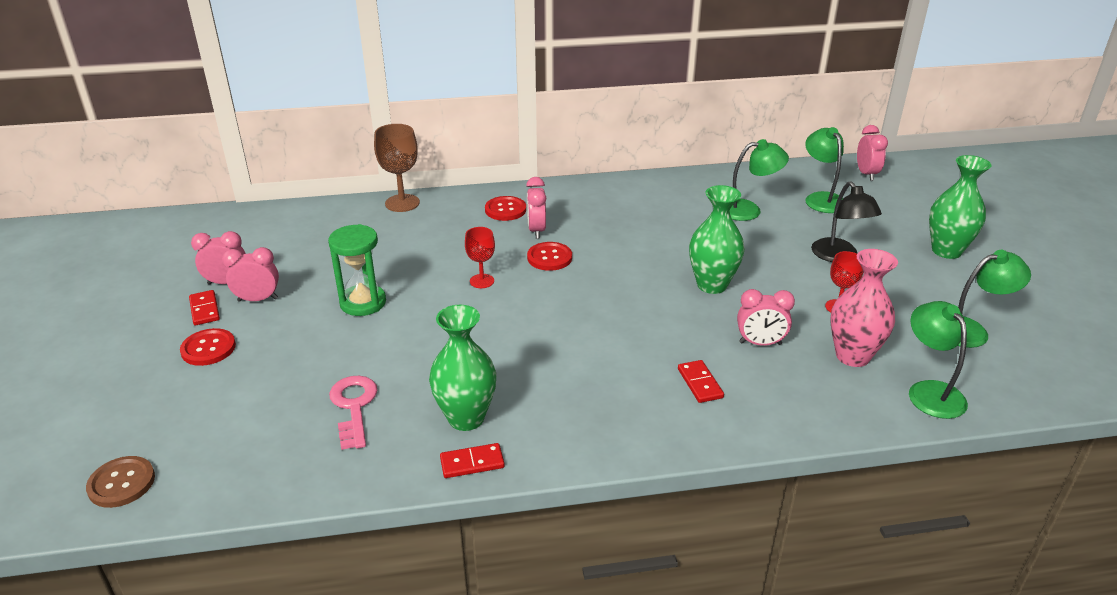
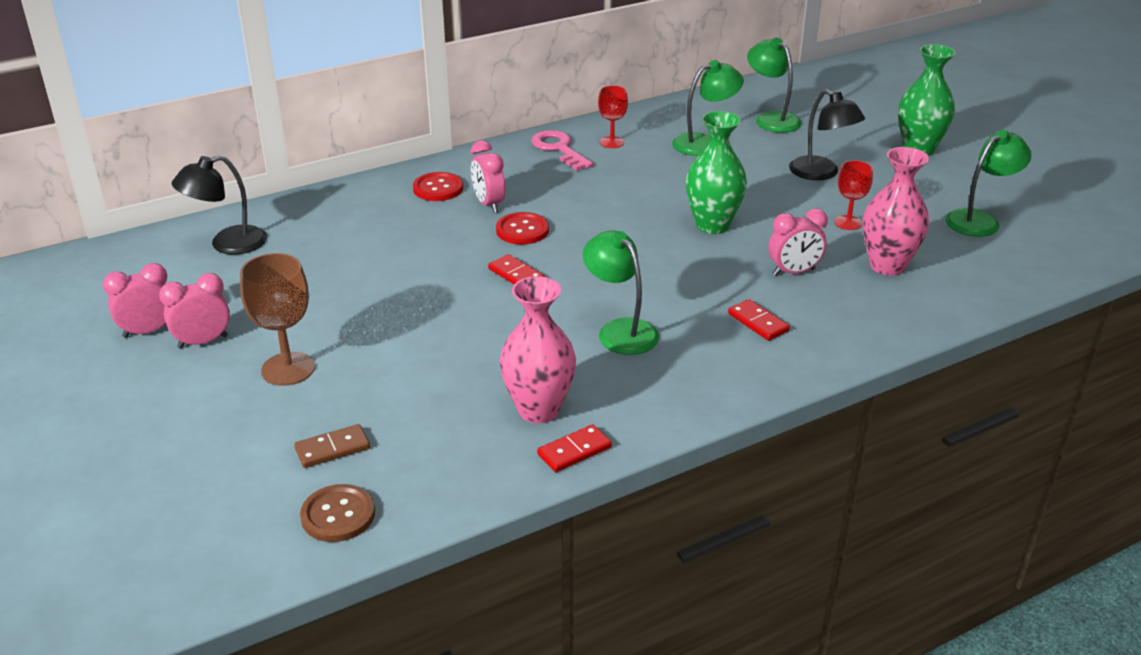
camera: 20 degrees left, 0 degrees up
brown button [86,456,155,508] -> brown button moved to [300,484,375,542]
red button [180,328,236,366] -> none
red domino [189,290,220,325] -> red domino moved to [488,254,545,284]
green hourglass [328,224,386,316] -> none
pink key [329,376,378,450] -> pink key moved to [531,130,593,171]
brown goblet [374,124,420,212] -> brown goblet moved to [240,253,315,386]
green vase [429,305,496,431] -> pink vase [499,276,576,423]
red goblet [465,227,495,288] -> red goblet moved to [598,85,628,148]
pink clock [857,125,888,181] -> none
green lamp [909,301,968,419] -> green lamp moved to [583,230,659,355]
none -> black lamp [172,155,267,255]
none -> brown domino [294,424,370,468]

